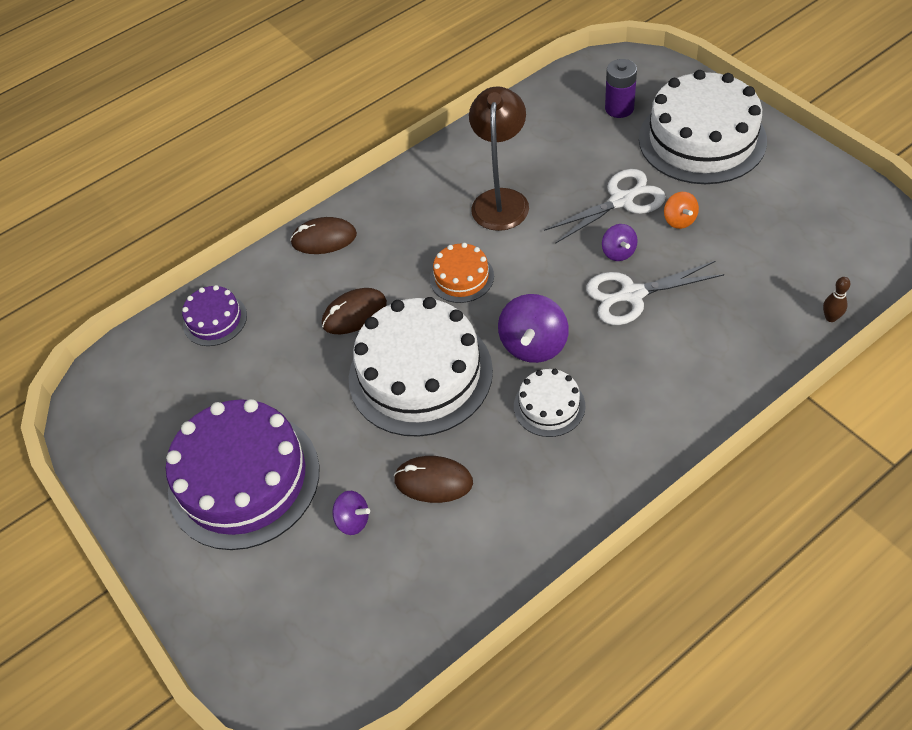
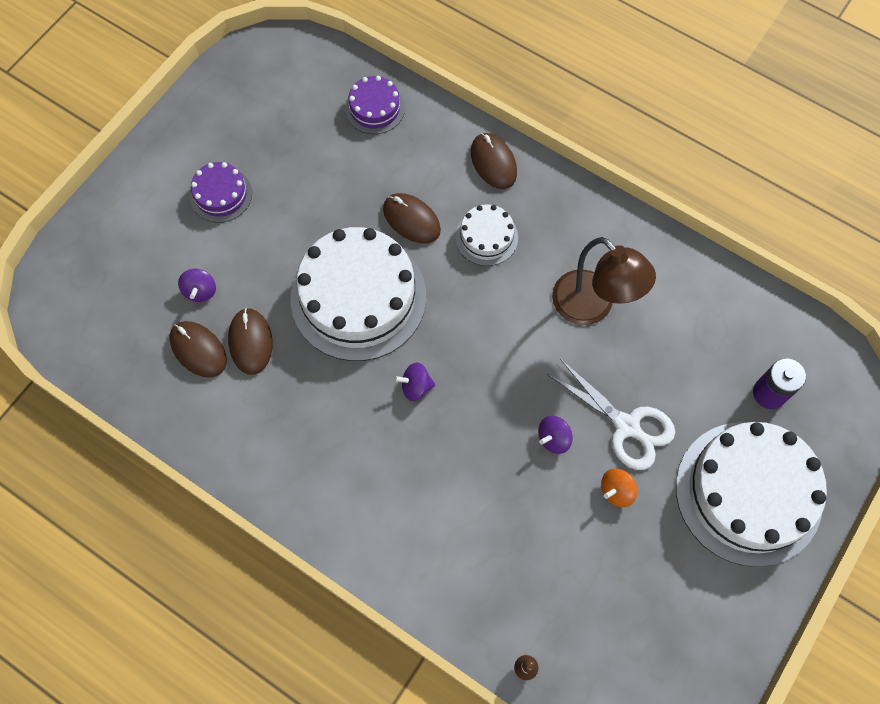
camera: 65 degrees right, 15 degrees up
purple cake [166,399,320,550] -> purple cake [190,162,252,222], size x0.48
orange cake [430,243,494,303] -> none
brown lamp [469,86,529,231] -> brown lamp turned 60 degrees clockwise [552,237,656,325]
purple spinning top [498,294,569,363] -> purple spinning top [394,362,435,401], size x0.56
white cake [514,369,585,437] -> white cake moved to [455,204,518,266]
white scissors [586,261,724,325] -> none
none -> brown mouse [170,321,227,378]

